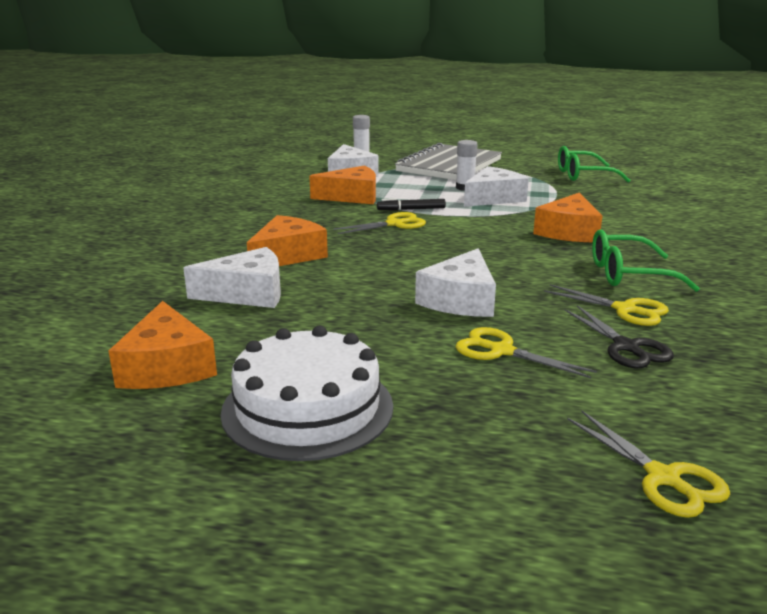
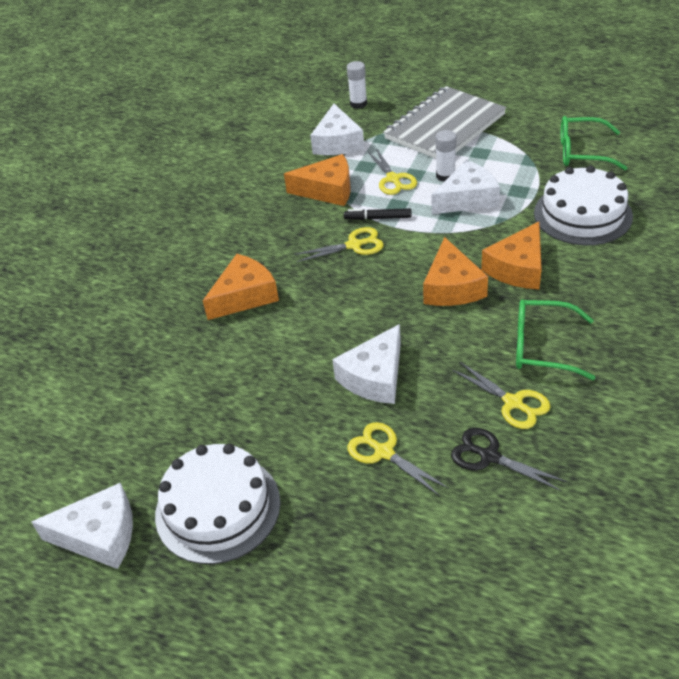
camera: 15 degrees right, 20 degrees up
orange cheese [109,301,217,389] -> orange cheese moved to [423,237,488,306]
white cheese [183,247,281,308] -> white cheese moved to [31,483,133,569]
black scissors [565,305,674,368] -> black scissors turned 135 degrees clockwise [451,428,567,491]
yellow scissors [567,411,730,518] -> yellow scissors moved to [367,148,417,195]
none -> white cake [534,165,633,245]

